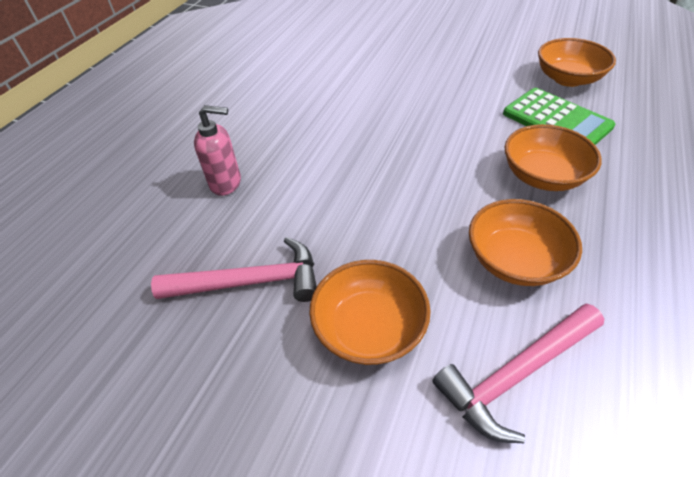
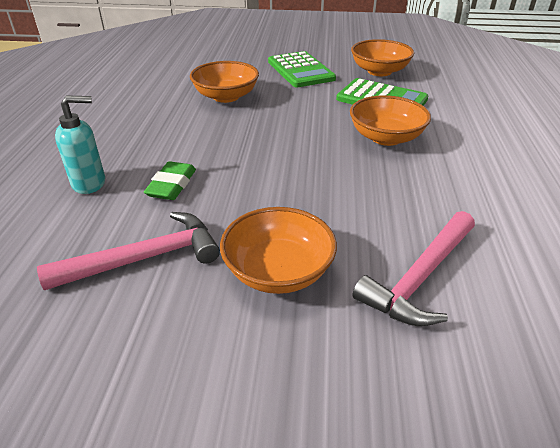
camera: 20 degrees left, 10 degrees down
pink soap dispenser [194,105,241,196] -> turquoise soap dispenser [55,95,105,194]
orange bowl [469,199,582,286] -> orange bowl moved to [190,61,259,103]
none -> green eraser [144,161,196,200]
none -> green calculator [268,51,336,87]

